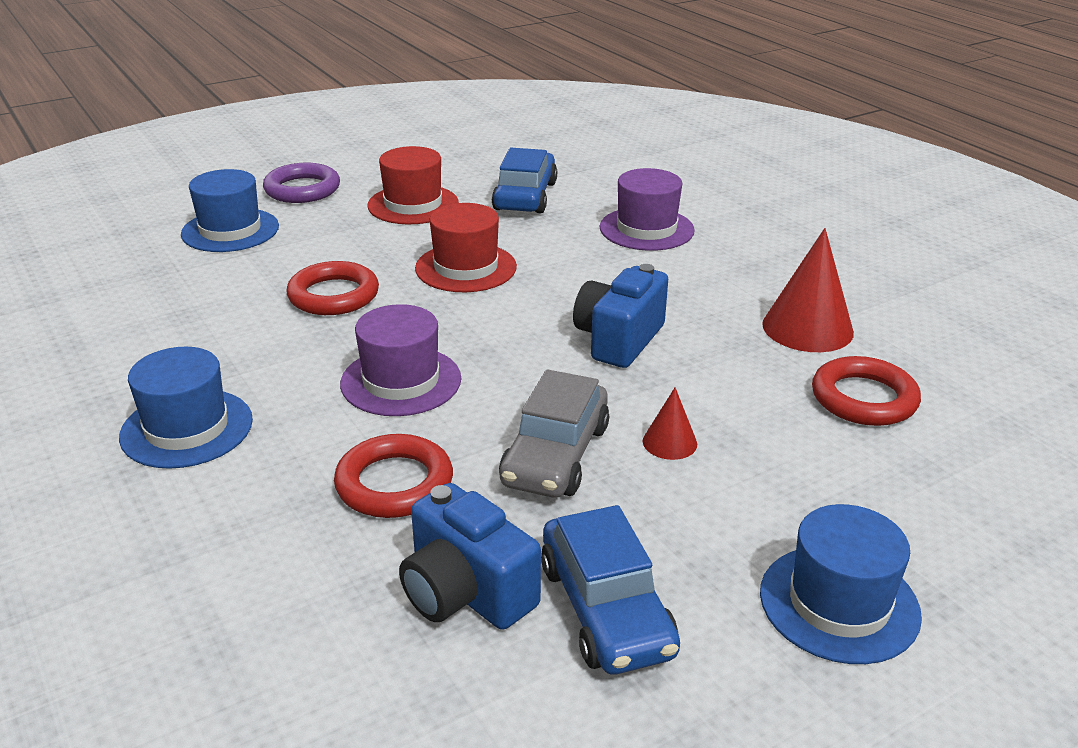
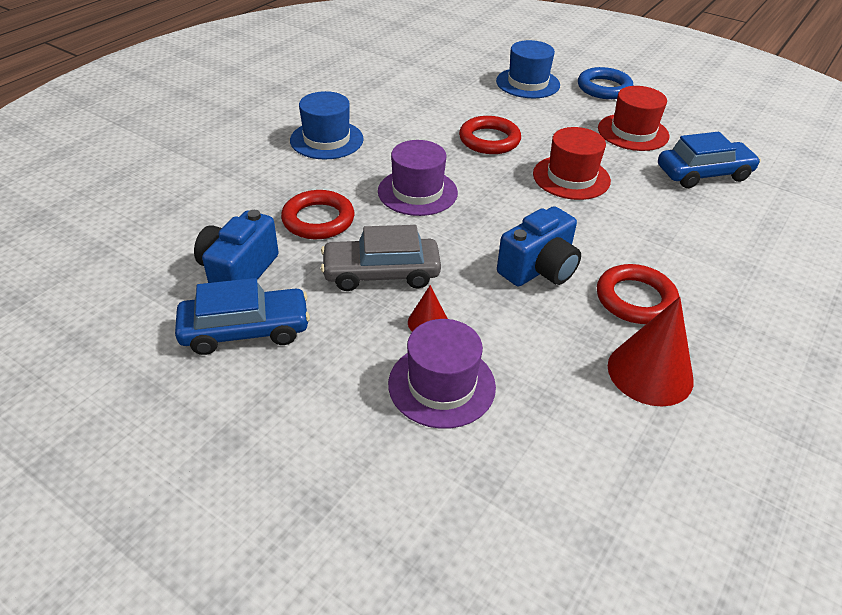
camera: 65 degrees right, 10 degrees up
purple ring [263,163,340,203] -> blue ring [578,67,633,99]
blue car [541,505,680,674] -> blue car turned 150 degrees counterclockwise [175,278,310,355]
blue camera [573,264,668,368] -> blue camera turned 135 degrees clockwise [497,206,581,286]
purple hat [600,168,695,251] -> purple hat moved to [388,319,496,429]
blue hat [760,504,922,664] -> none
red ring [812,356,921,426] -> red ring moved to [597,264,679,324]

